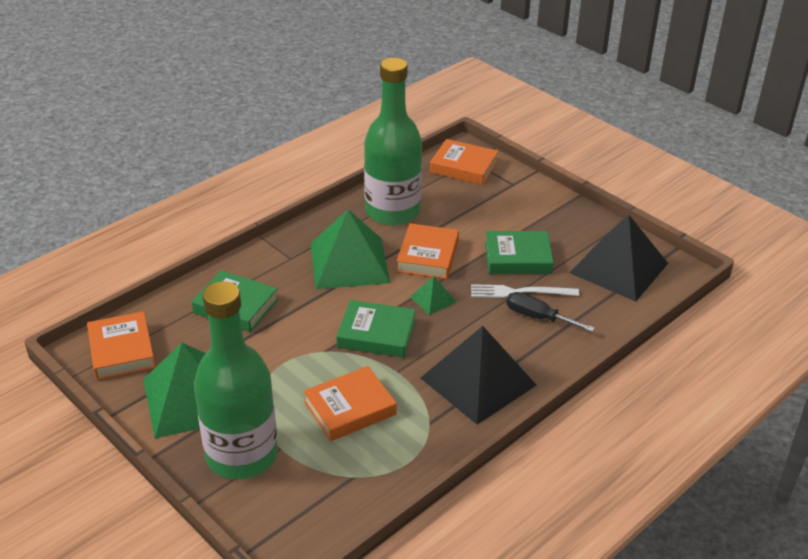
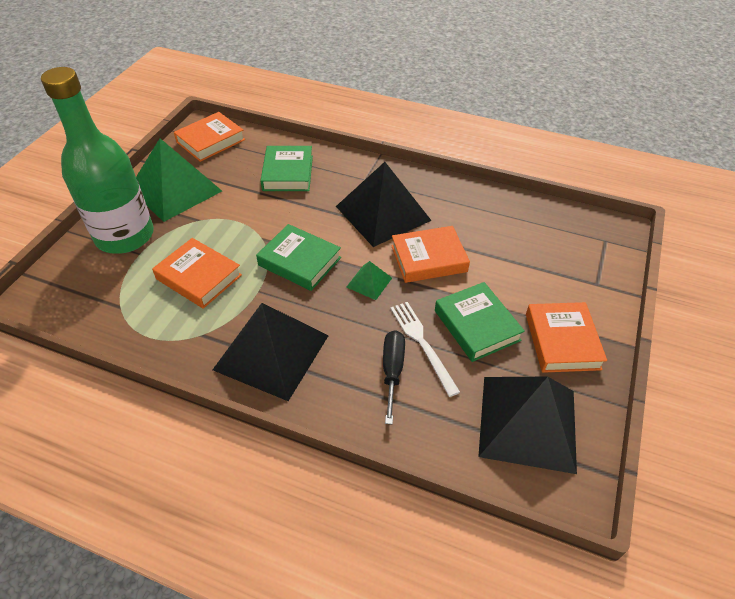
camera: 65 degrees right, 10 degrees up
green pyramid [311,209,390,289] -> black pyramid [336,162,432,247]
green book [336,300,416,358] -> green book turned 45 degrees counterclockwise [256,224,341,291]
green bottle [364,58,422,226] -> none
orange book [430,139,499,185] -> orange book moved to [526,302,607,373]

